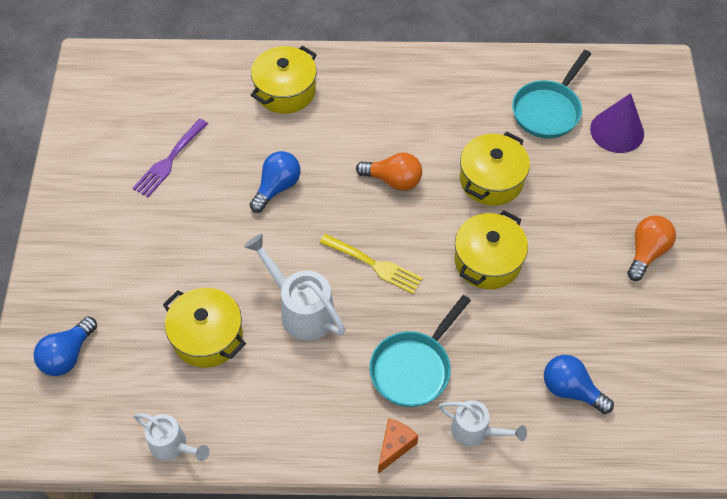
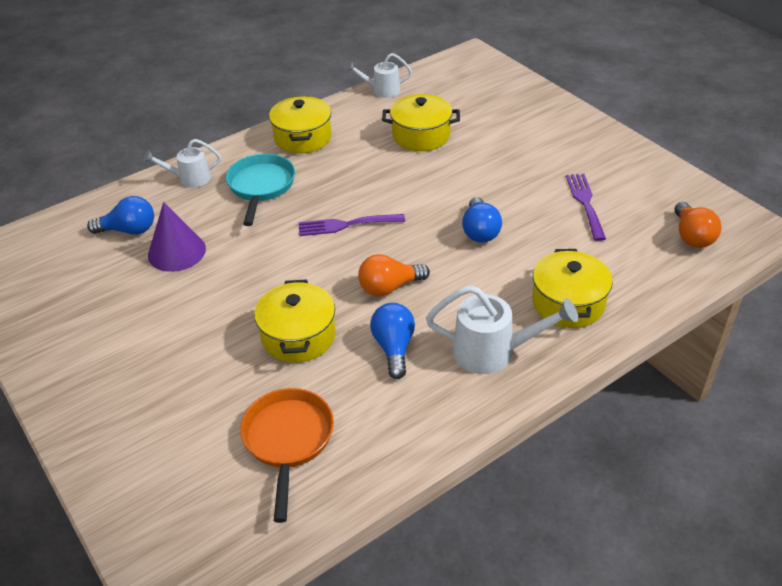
camera: 145 degrees right, 15 degrees down
blue light bulb [34,317,97,376] -> blue light bulb moved to [370,303,415,379]
white watering can [244,234,346,341] -> white watering can moved to [426,285,578,374]
yellow fork [319,234,423,294] -> purple fork [299,214,405,236]
orange cheese [378,418,418,474] -> none
yellow pot [454,210,528,289] -> yellow pot moved to [269,96,332,153]
turquoise pan [512,50,591,138] -> orange pan [240,388,334,523]
purple cone [590,93,644,153] -> purple cone moved to [148,202,206,272]
orange light bulb [627,215,676,281] -> orange light bulb moved to [675,202,722,248]

